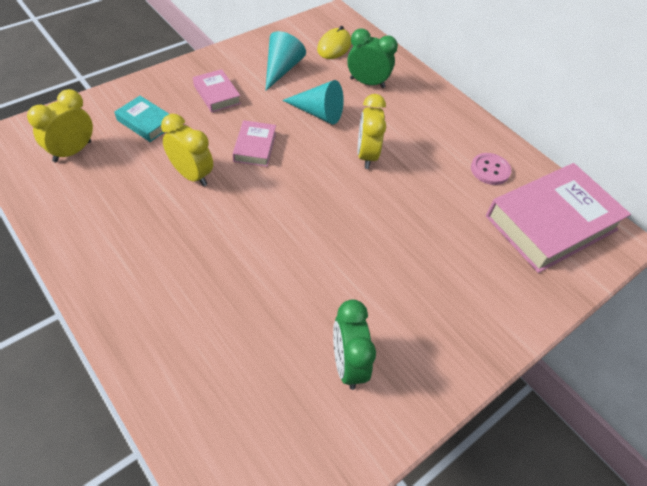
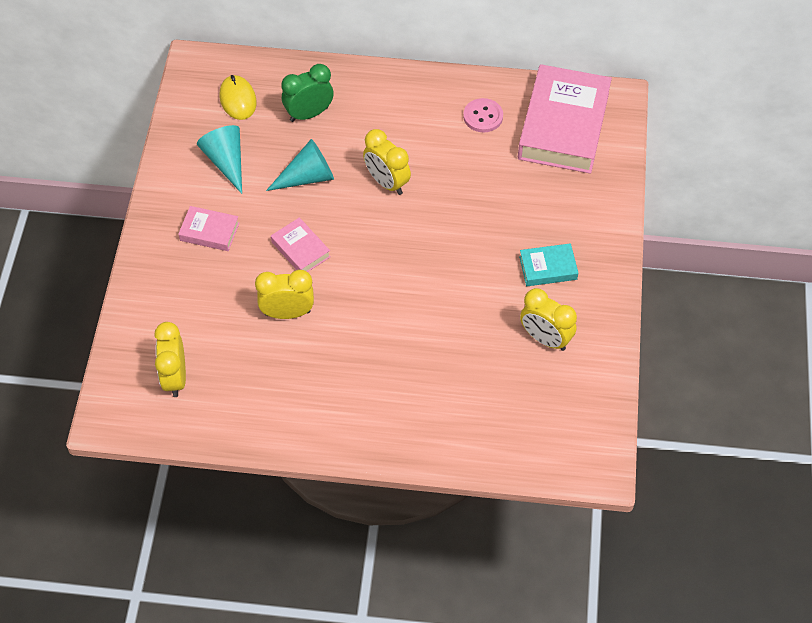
camera: 40 degrees left, 5 degrees up
turquoise book [114,96,169,142] -> turquoise book moved to [519,243,578,286]
green clock [333,299,376,390] -> yellow clock [520,288,577,351]

